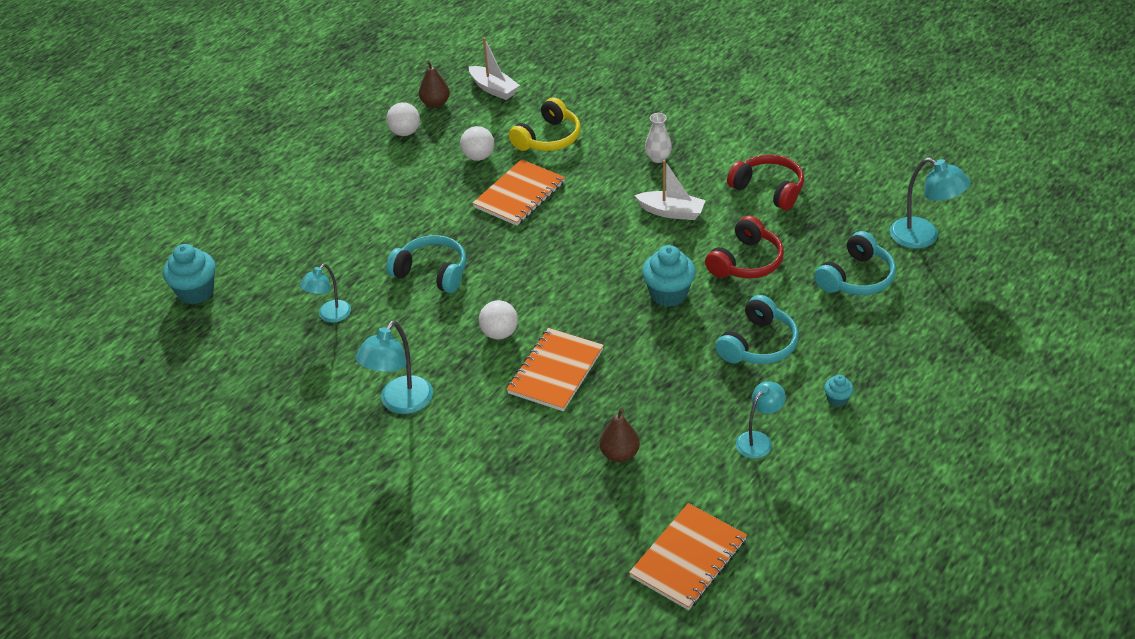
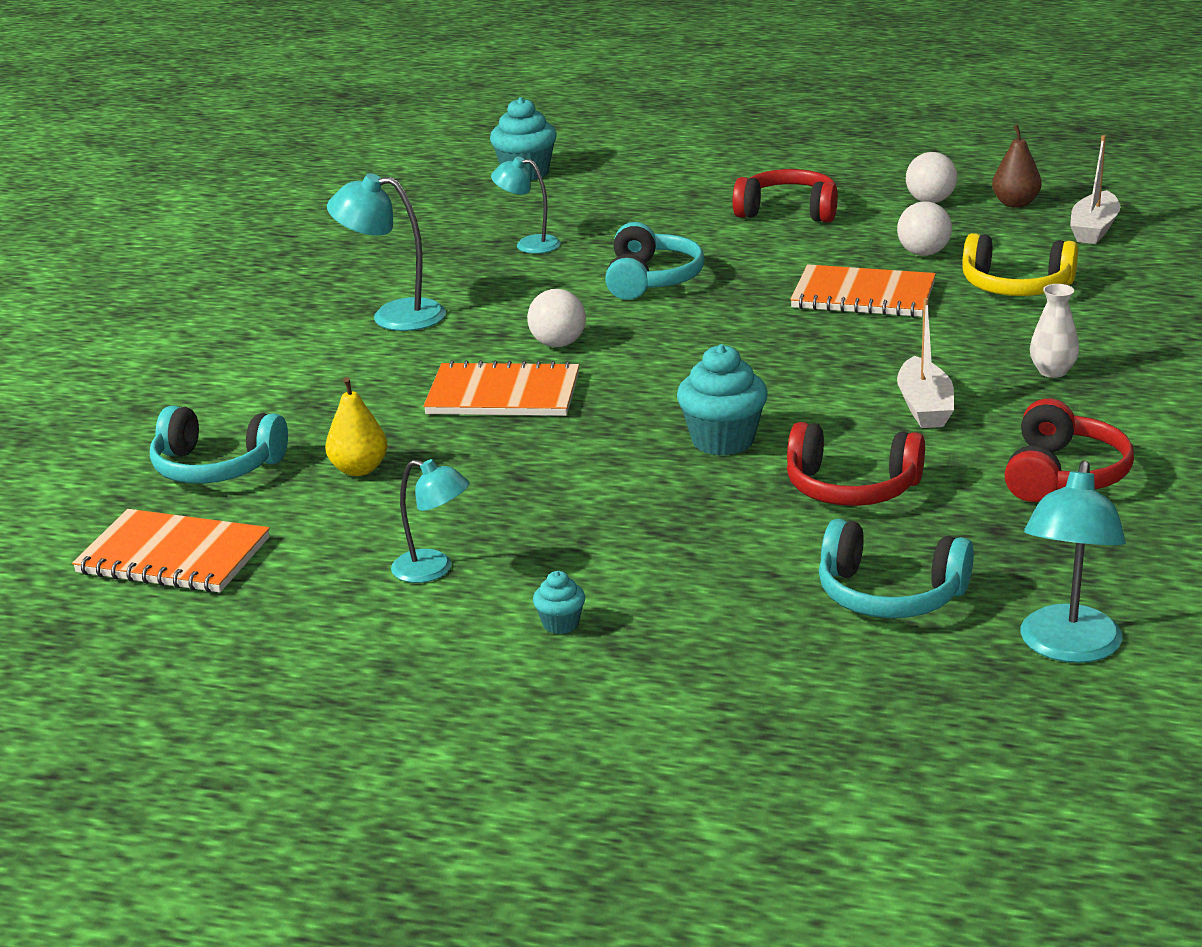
camera: 70 degrees right, 15 degrees down
brown pear [599,409,640,462] -> yellow pear [325,377,387,476]
turquoise headphones [715,295,799,364] -> turquoise headphones moved to [150,406,288,484]
none -> red headphones [732,169,838,223]

